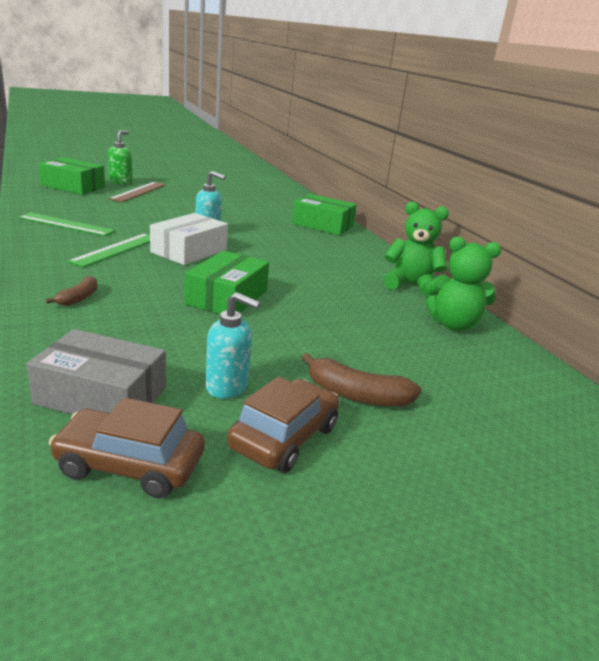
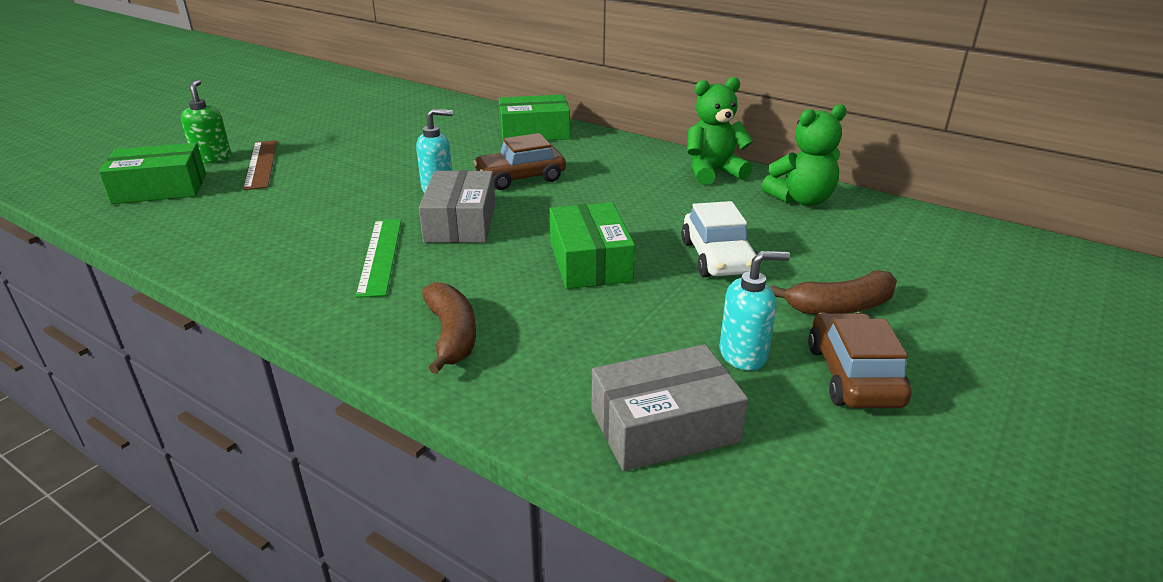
camera: 30 degrees left, 5 degrees up
green ruler [18,212,115,236] -> none
brown banana [46,276,98,306] -> brown banana [422,282,476,374], size x1.59
brown car [49,397,205,498] -> brown car moved to [473,133,566,190]
white box [150,213,228,265] -> grey box [419,170,495,243]
none -> white car [681,201,757,277]

